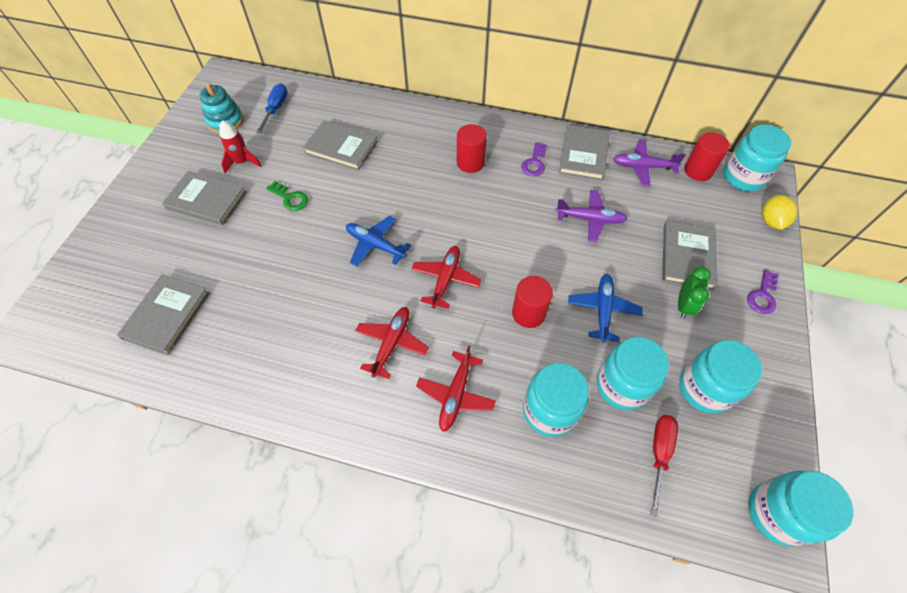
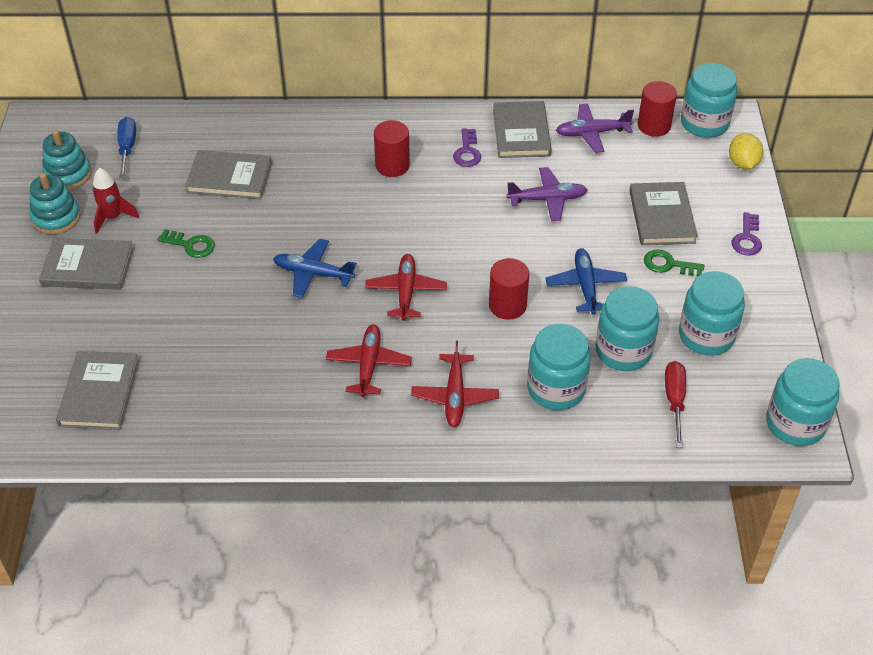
camera: 15 degrees left, 10 degrees down
green clock [678,267,711,319] -> green key [644,249,704,276]
none -> turquoise stacking toy [30,173,81,235]

